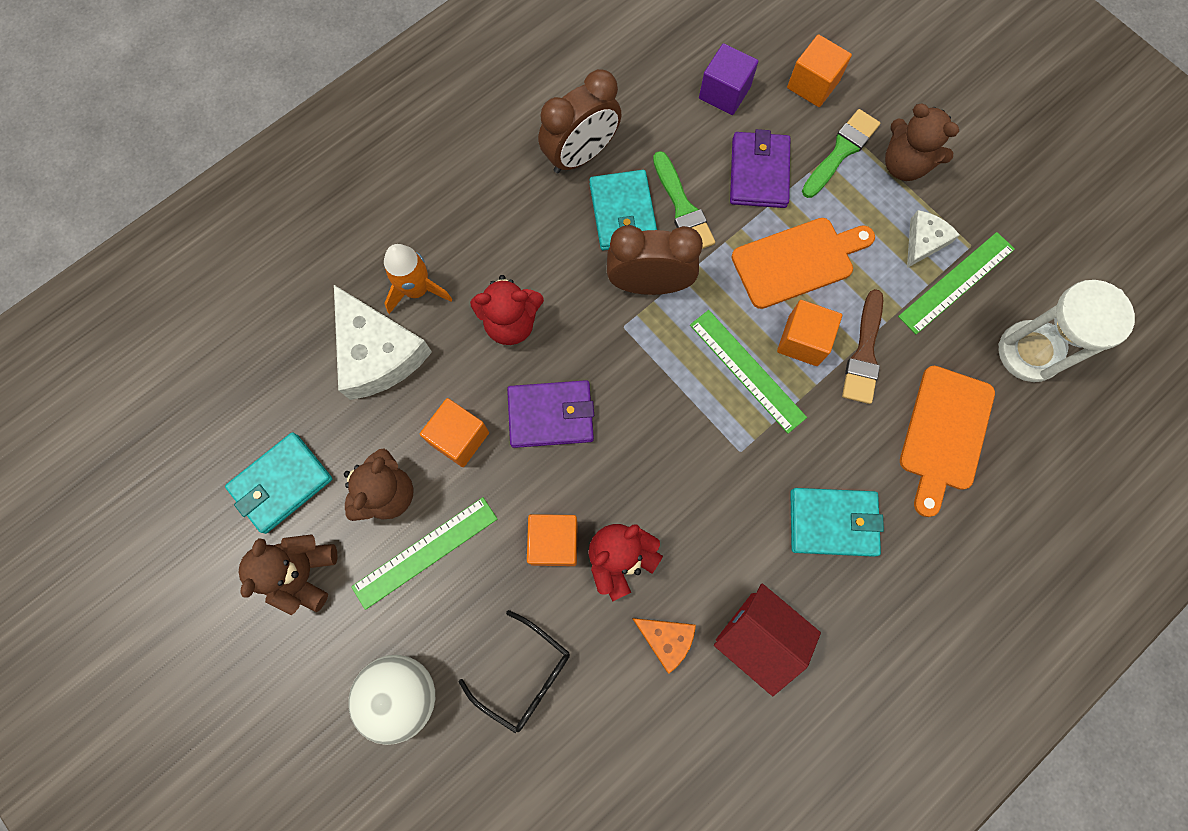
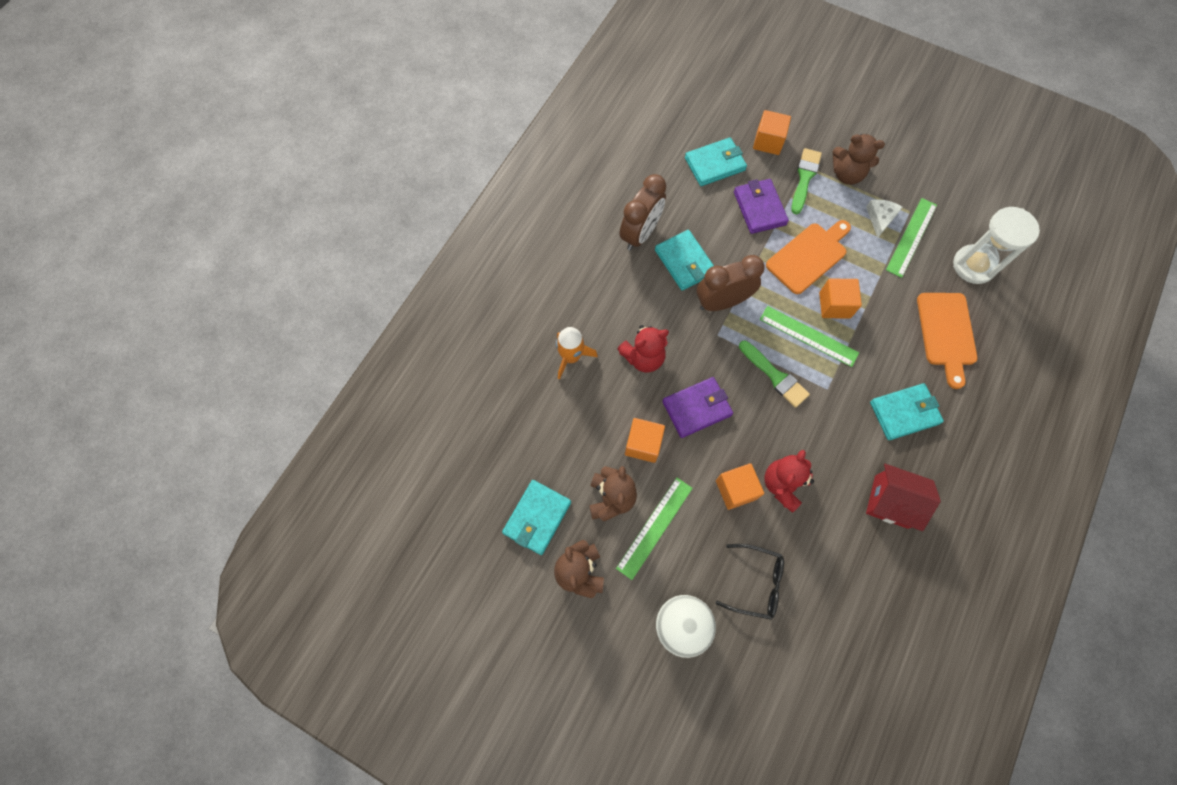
camera: 20 degrees left, 5 degrees down
white cheese [334,285,432,400] -> none
orange cheese [632,618,696,674] -> none
green brush [653,151,715,249] -> green brush moved to [739,341,810,408]
purple cube [699,43,758,115] -> turquoise wallet [685,138,747,186]
brown brush [842,289,883,404] -> none

